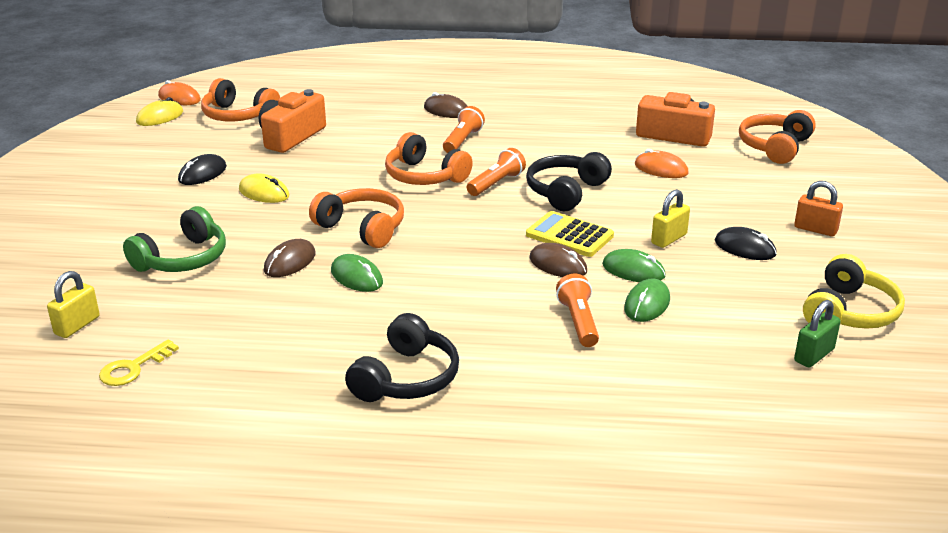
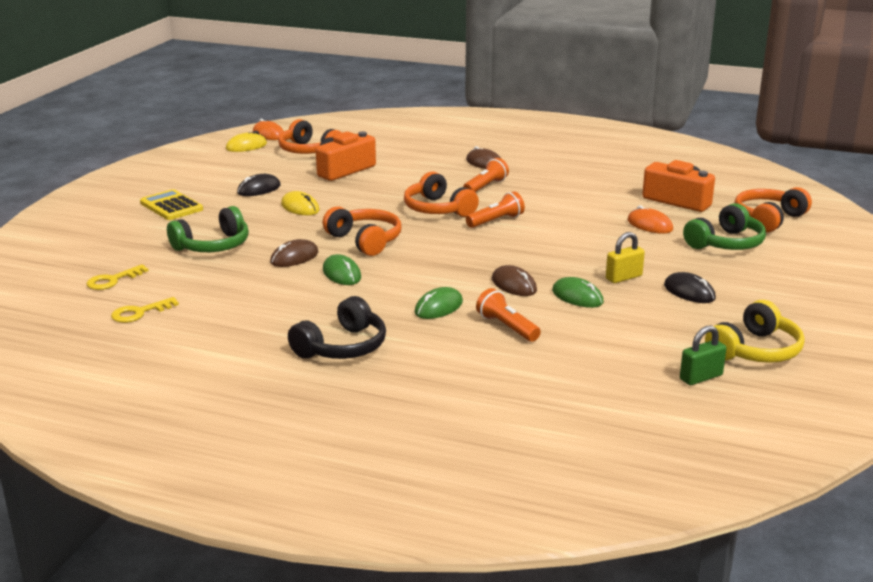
camera: 15 degrees right, 5 degrees down
yellow padlock [47,271,100,338] -> yellow key [87,264,149,290]
black headphones [526,152,612,211] -> none
yellow calculator [526,211,614,257] -> yellow calculator moved to [140,189,203,220]
orange flashlight [556,274,599,347] -> orange flashlight turned 45 degrees counterclockwise [476,288,541,342]
green mouse [624,279,670,322] -> green mouse moved to [415,287,463,319]
orange padlock [794,181,843,236] -> none
none -> green headphones [683,203,766,250]

